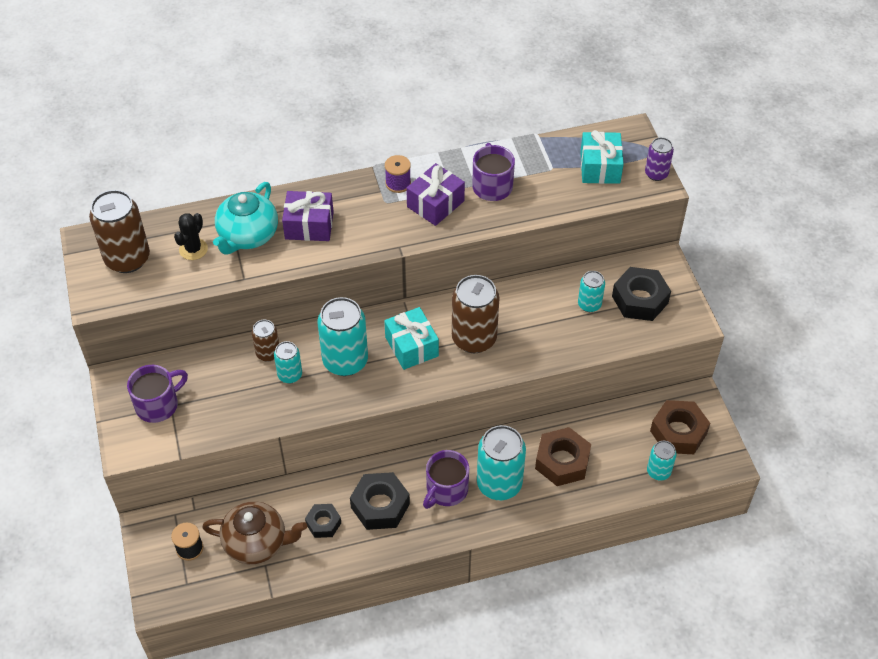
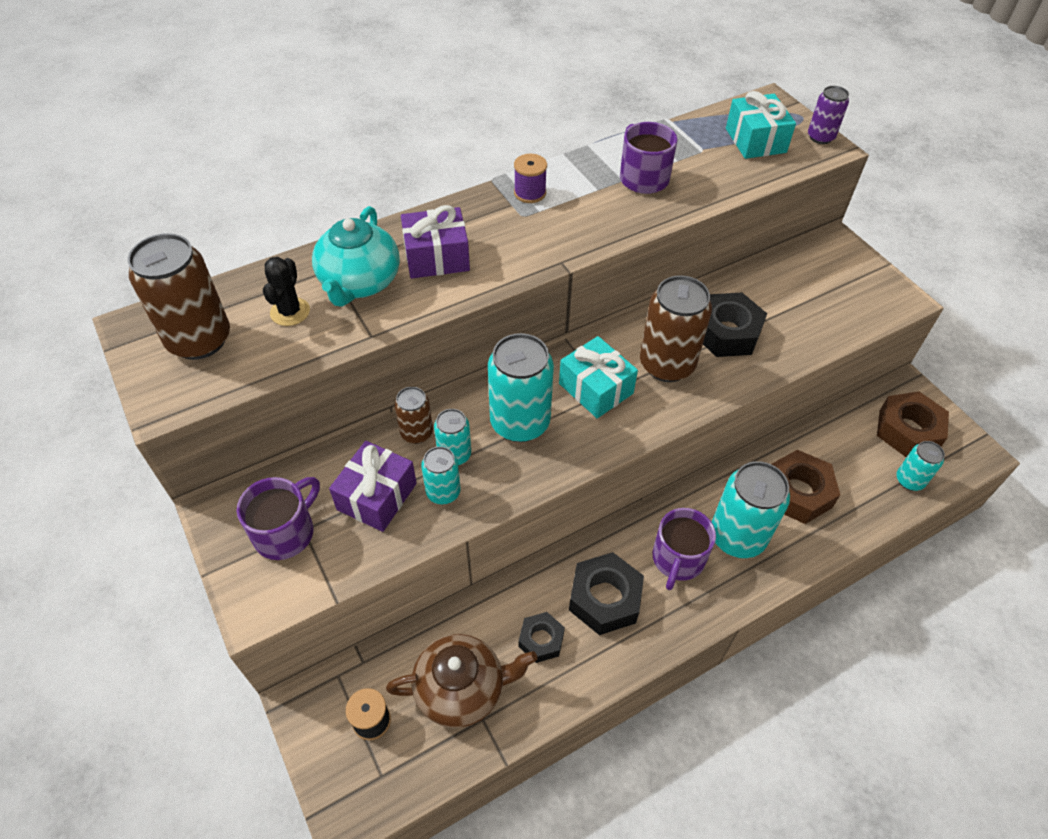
camera: 15 degrees left, 0 degrees up
purple gift [406,163,465,226] -> purple gift moved to [329,441,417,532]
turquoise can [578,271,605,312] -> turquoise can moved to [421,446,461,504]
black nut [612,267,671,321] -> black nut moved to [703,293,767,357]

